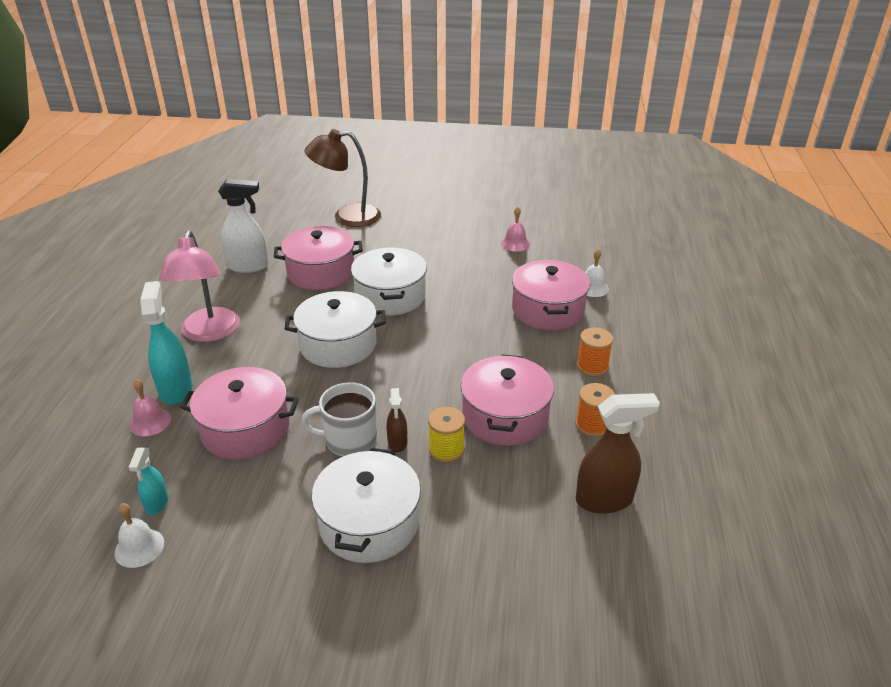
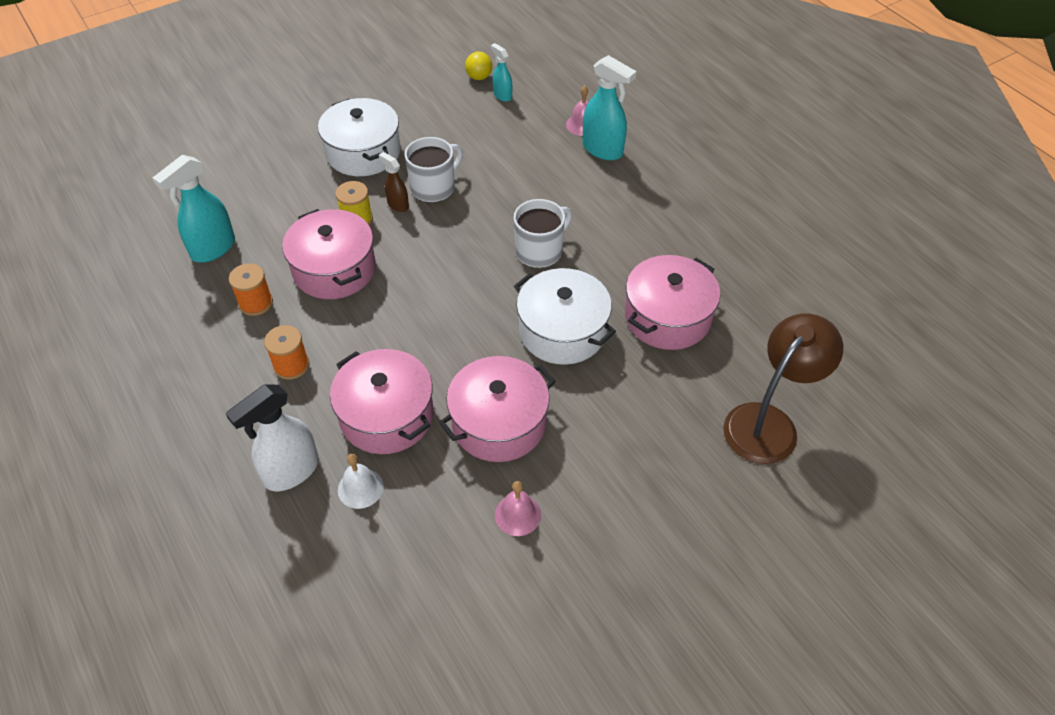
camera: 140 degrees right, 15 degrees up
white bell [115,503,164,568] -> yellow ball [465,52,492,80]
pink lamp [159,231,240,342] -> none
pink pot [180,367,299,459] -> pink pot moved to [439,356,556,462]
white spray bottle [218,179,268,273] -> white spray bottle moved to [226,384,319,491]
white pot [285,291,386,368] -> white mug [514,199,572,268]
brown spray bottle [576,393,660,514] -> turquoise spray bottle [153,155,235,263]

